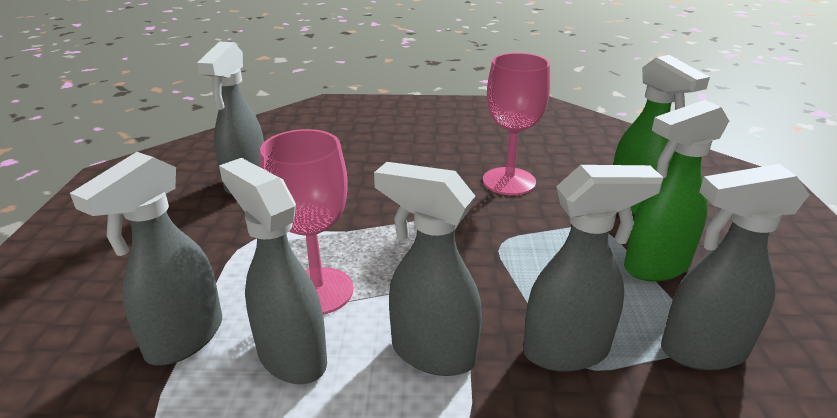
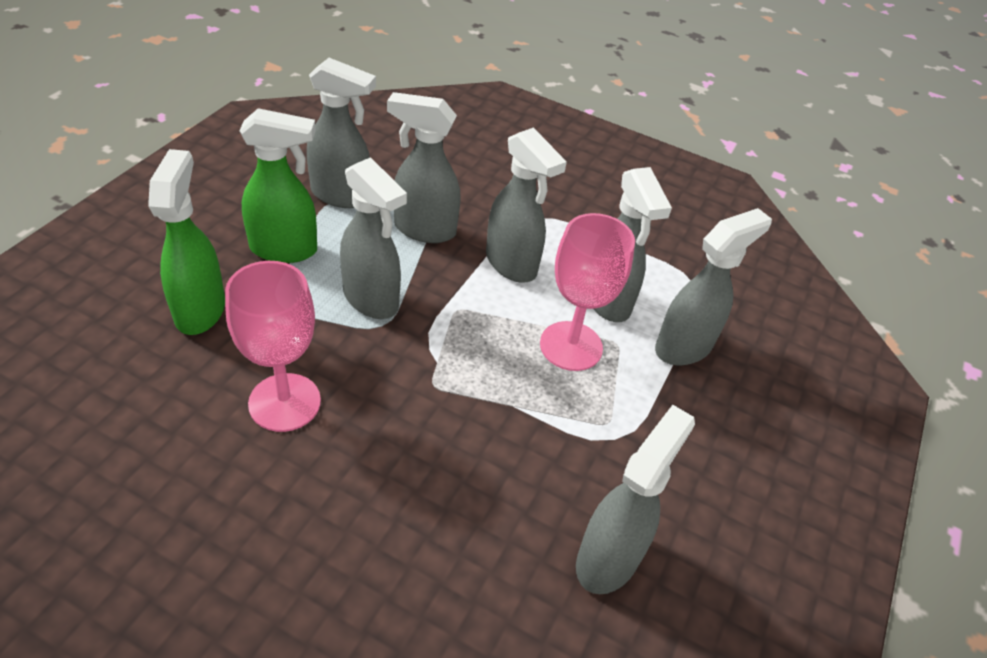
camera: 160 degrees left, 15 degrees up
none -> grey spray bottle [340,157,407,319]

